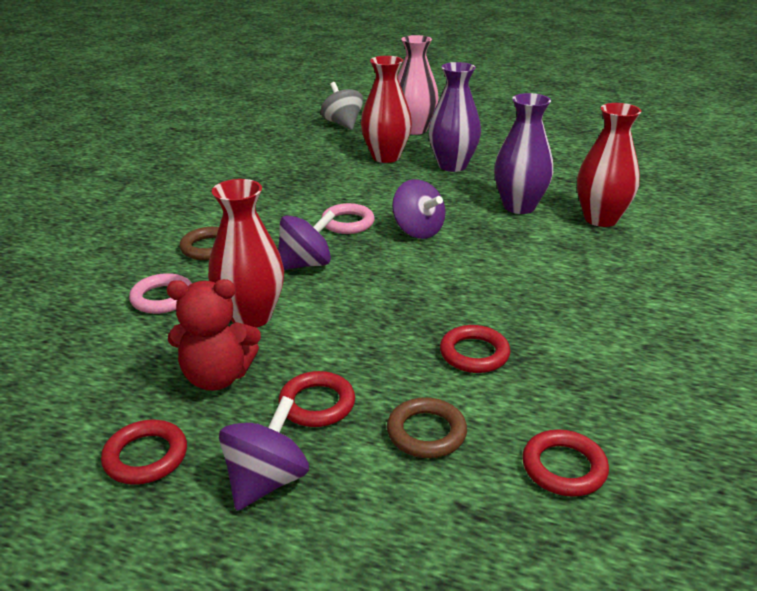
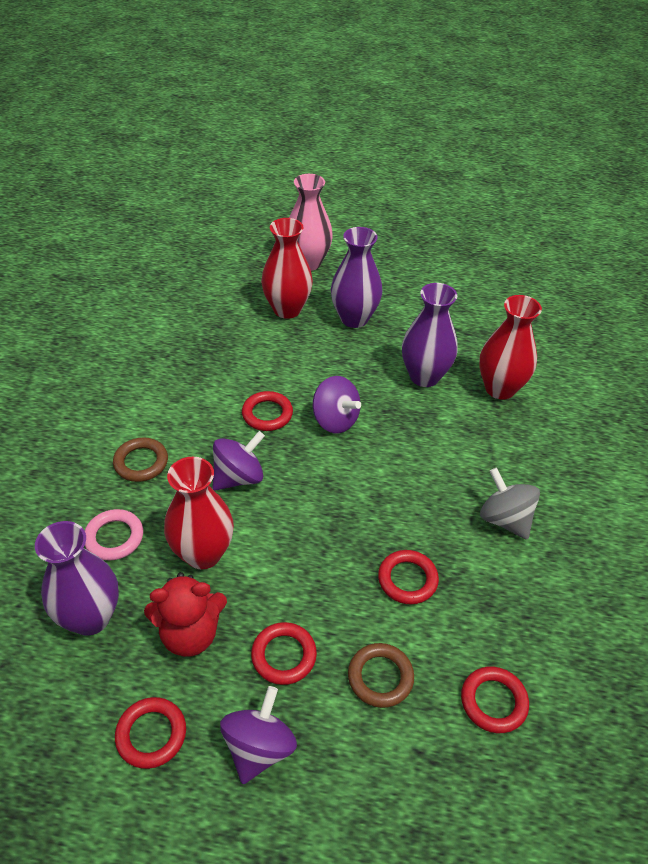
camera: 10 degrees left, 15 degrees up
grey spinning top [320,82,363,130] -> grey spinning top moved to [480,468,540,540]
pink ring [321,203,375,234] -> red ring [242,391,293,431]
none -> purple vase [35,521,119,636]

